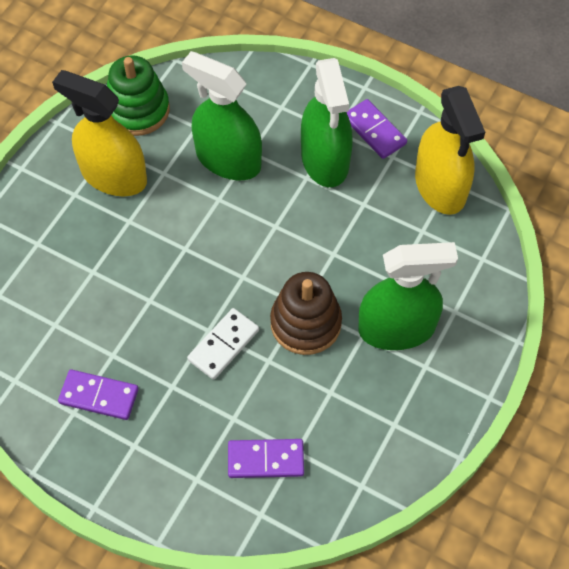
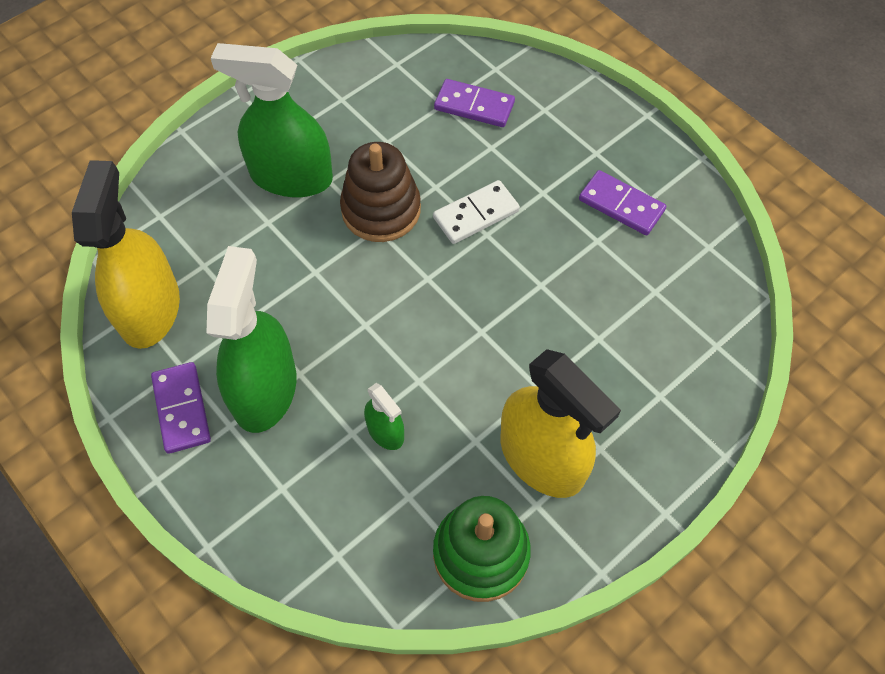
camera: 160 degrees left, 0 degrees up
green spray bottle [182,51,262,180] -> green spray bottle [364,383,404,450], size x0.48

